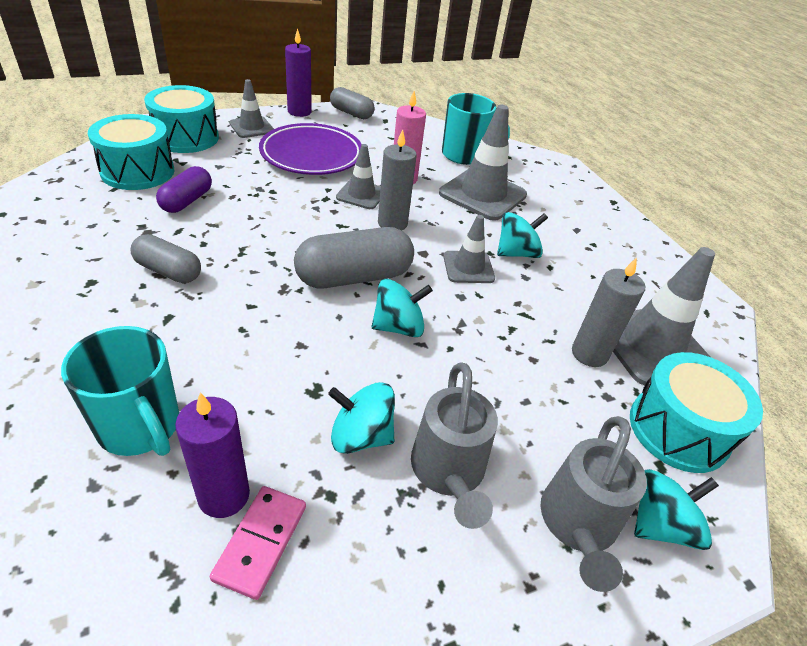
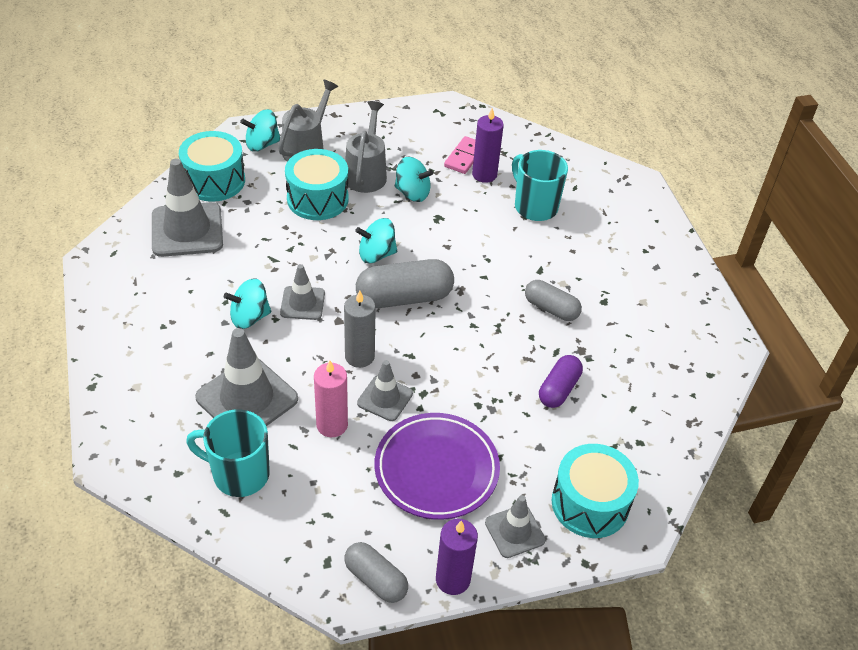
camera: 170 degrees left, 5 degrees up
turquoise drum [88,114,175,190] -> turquoise drum moved to [285,149,349,220]
grey candle [572,257,645,367] -> none

